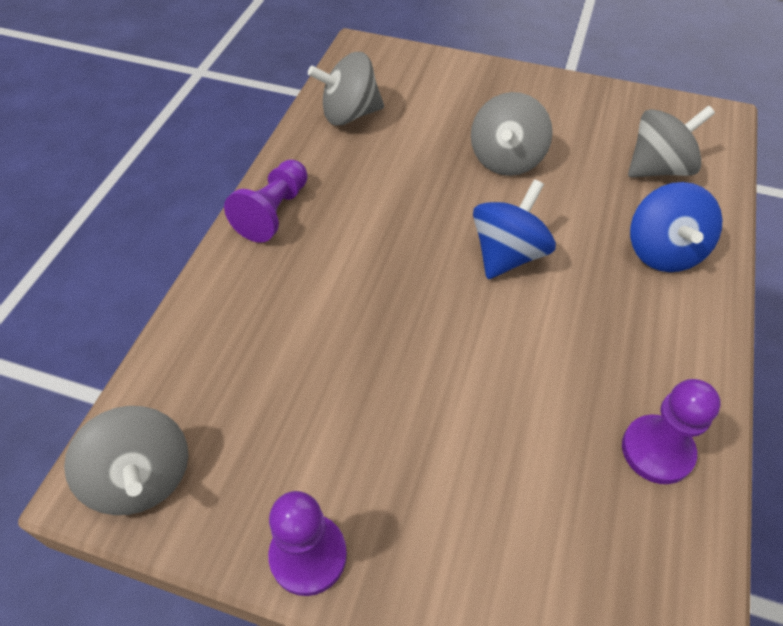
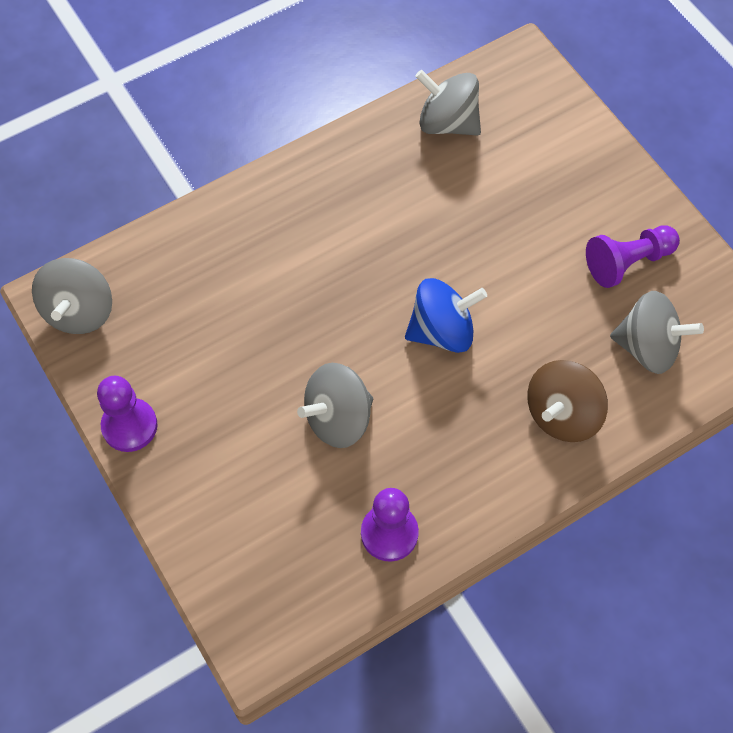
camera: 40 degrees right, 10 degrees up
purple pawn [224,159,308,243] -> purple pawn moved to [586,226,680,288]
grey spinning top [471,92,553,176] -> grey spinning top moved to [297,363,373,448]
blue spinning top [630,182,722,272] -> brown spinning top [527,360,608,442]

